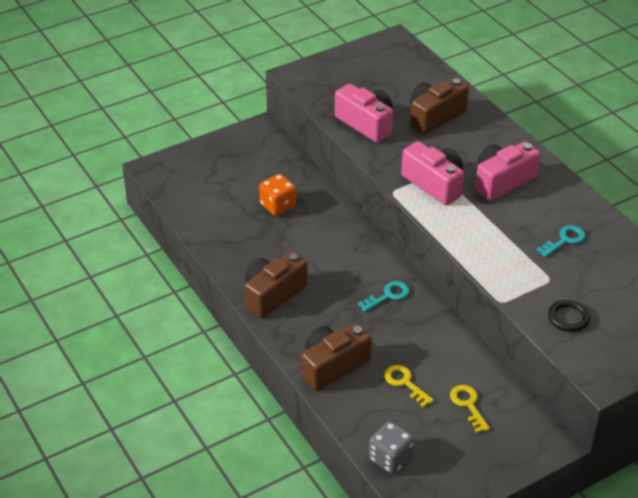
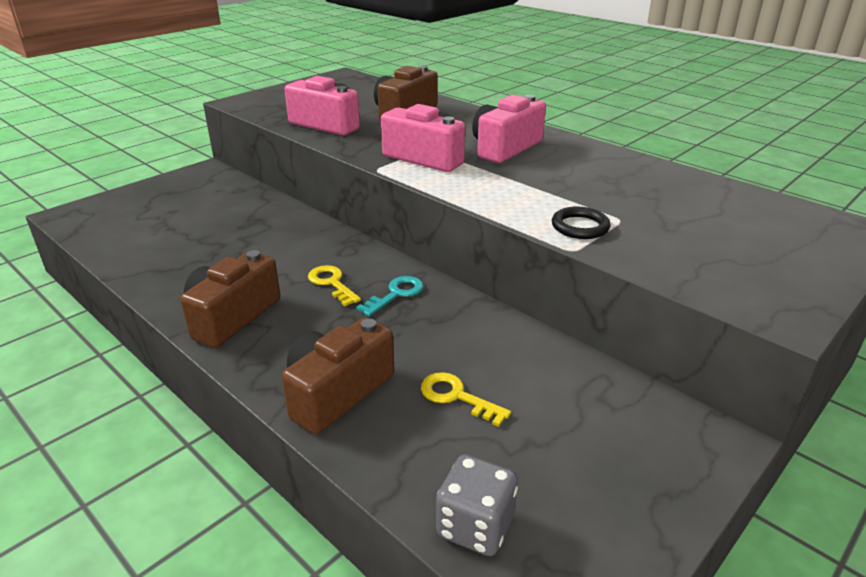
camera: 15 degrees left, 10 degrees down
orange dice [259,174,296,216] -> none
yellow key [450,385,490,433] -> yellow key moved to [308,265,361,306]
turquoise key [536,225,585,257] -> none
black ring [548,300,590,332] -> black ring moved to [552,207,611,239]

